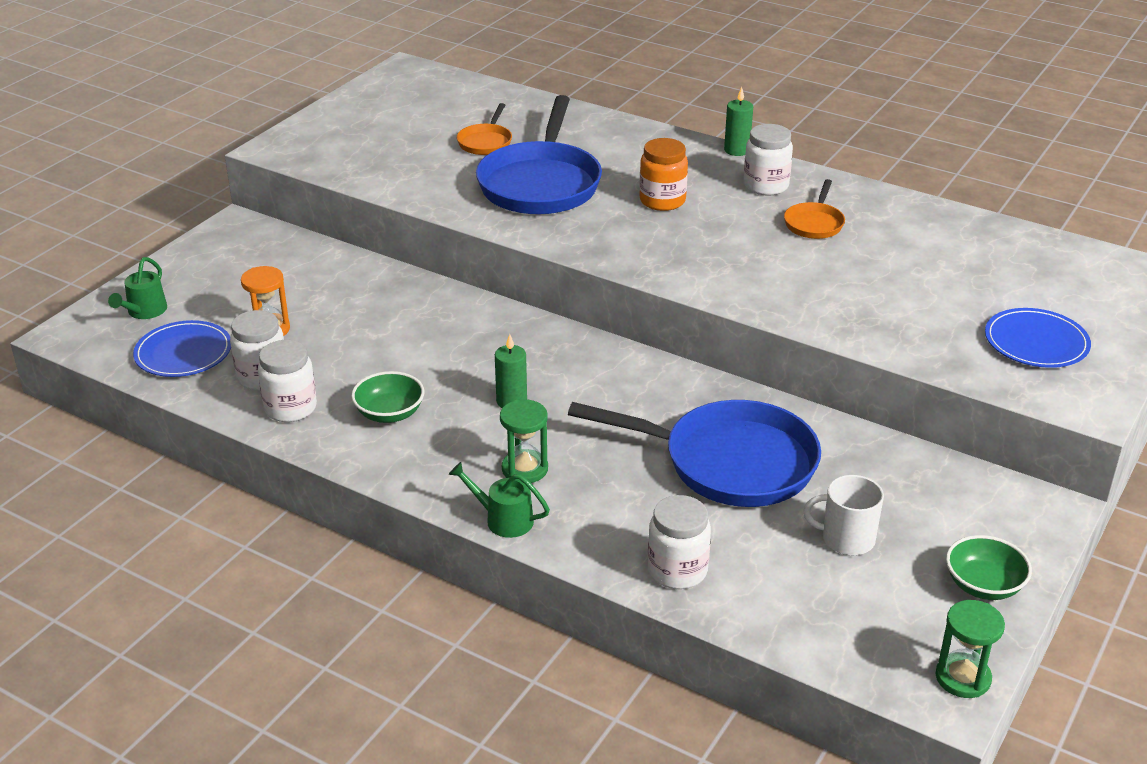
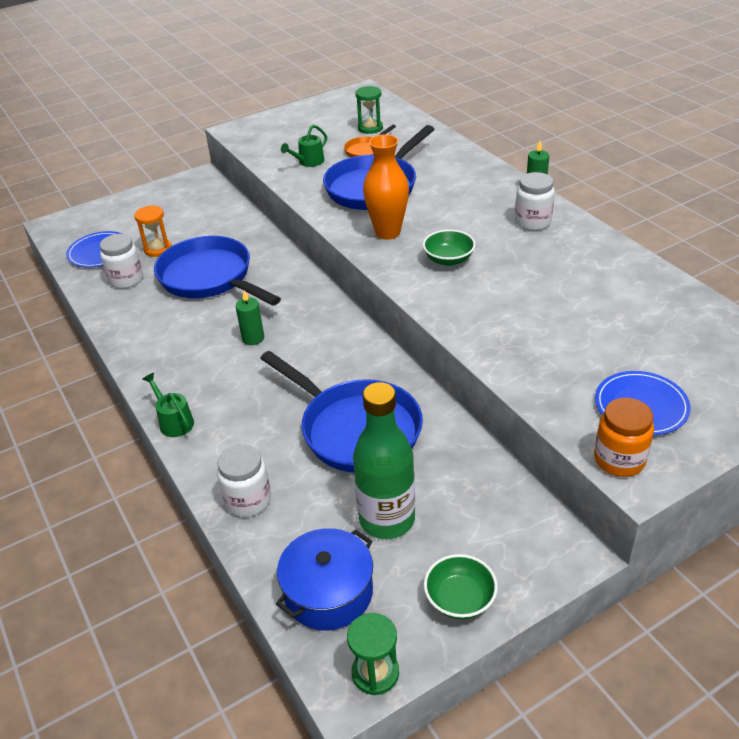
camera: 30 degrees right, 5 degrees up
green watering can [108,257,167,319] -> green watering can moved to [281,125,327,167]
white jar [258,340,317,422] -> none
green bowl [351,371,424,423] -> green bowl moved to [423,229,476,266]
green hourglass [500,399,548,483] -> green hourglass moved to [356,86,383,134]
orange jar [639,138,688,211] -> orange jar moved to [594,398,654,477]
orange pan [784,179,845,239] -> none
white mug [803,475,884,555] -> green bottle [353,382,415,539]
none -> blue pan [154,236,281,306]
none -> blue pot [276,528,373,630]
none -> orange vase [363,134,409,240]

